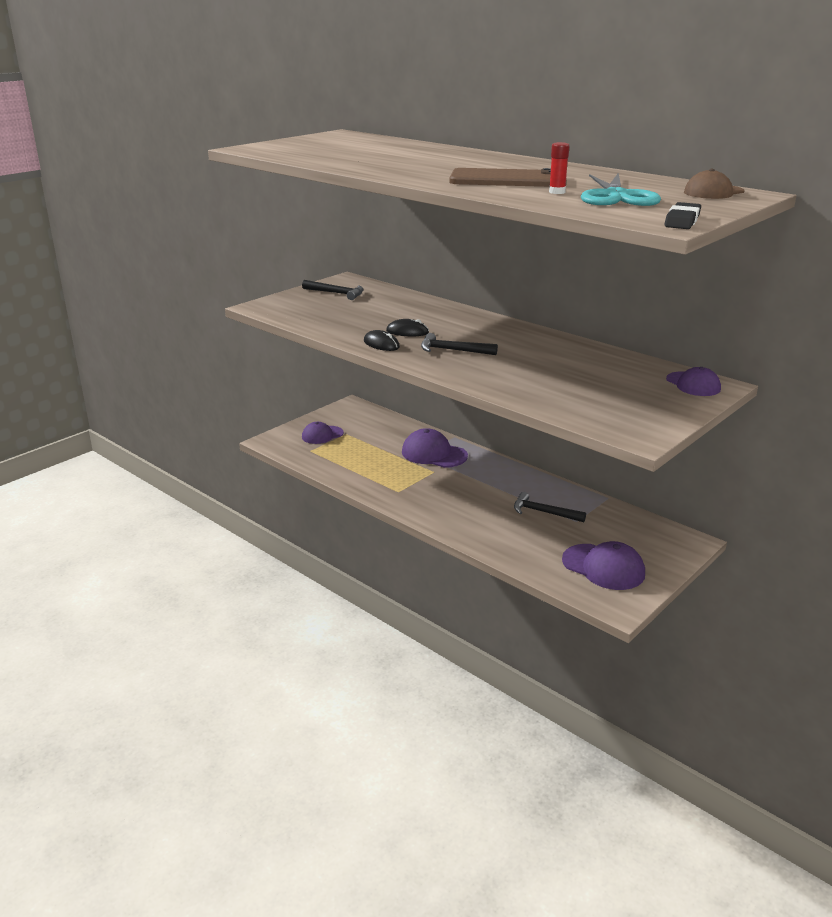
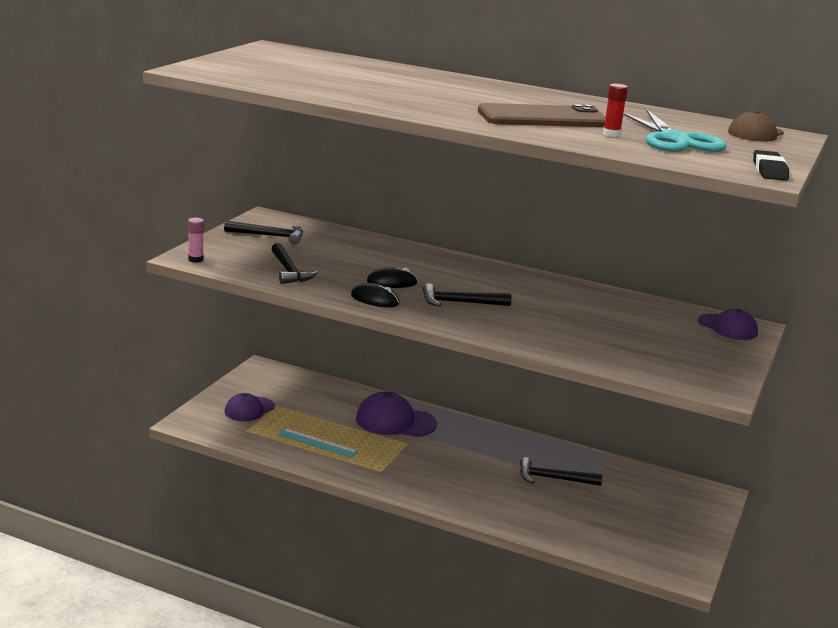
camera: 20 degrees left, 5 degrees down
purple cap [562,541,645,590] -> none
none -> pink glue stick [188,218,204,263]
none -> black hammer [271,243,318,284]
none -> turquoise ruler [278,428,358,458]

